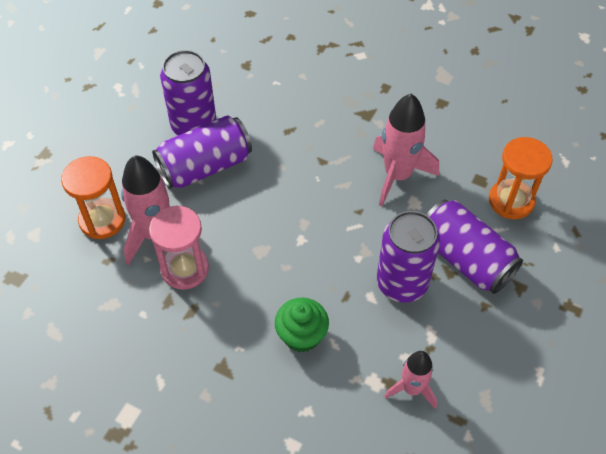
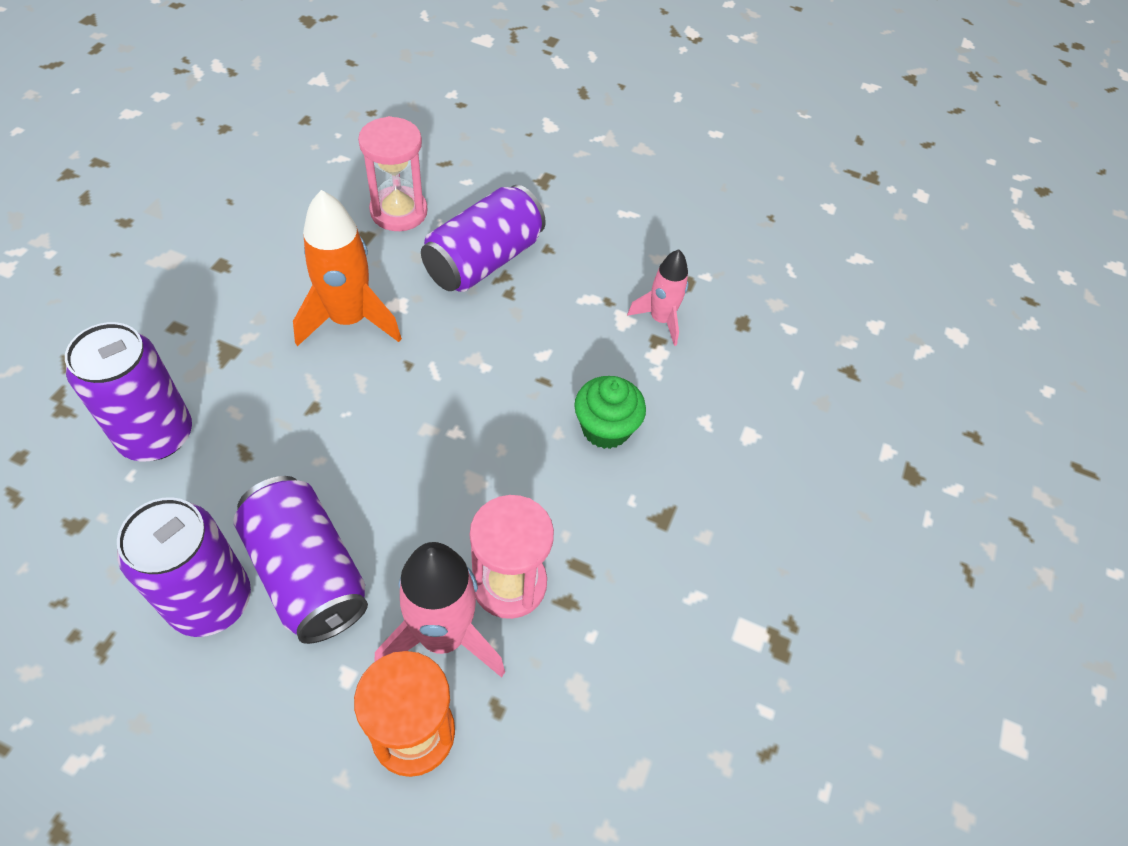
camera: 100 degrees left, 0 degrees up
pink rocket [373,94,439,206] -> orange rocket [293,190,402,346]
purple can [377,211,440,303] -> purple can moved to [65,322,192,461]
orange hourglass [489,137,553,219] -> pink hourglass [358,116,427,231]

